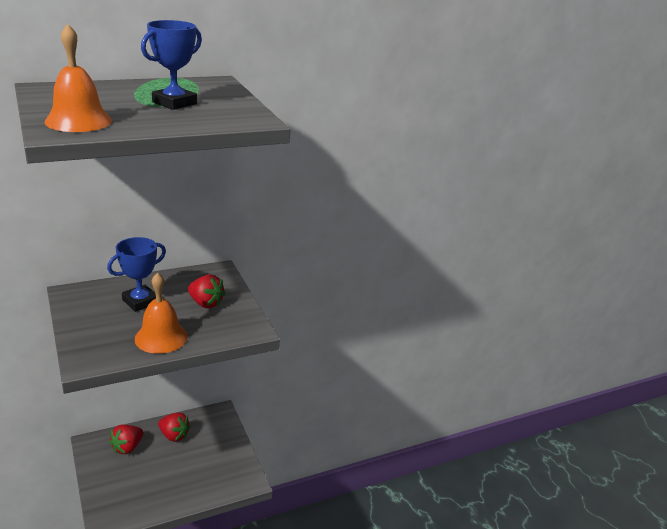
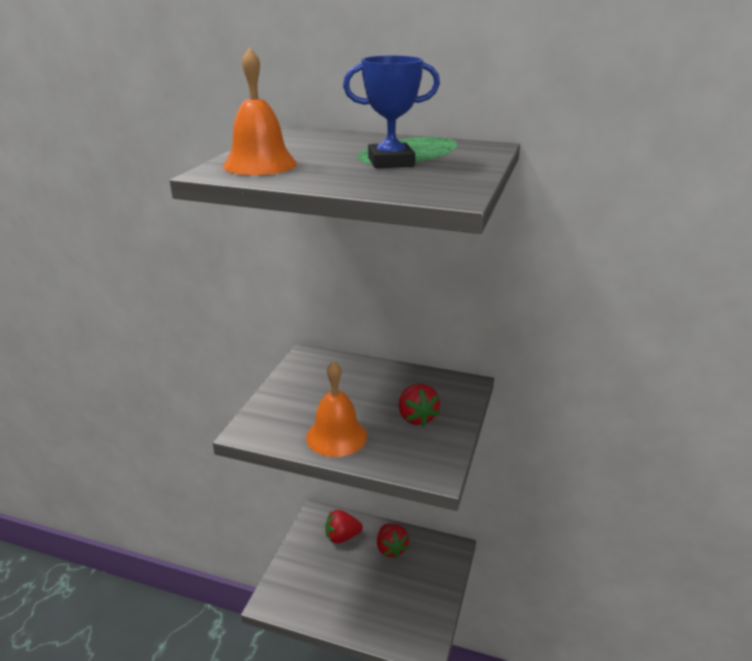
camera: 45 degrees right, 0 degrees up
blue trophy [107,237,166,312] -> none

